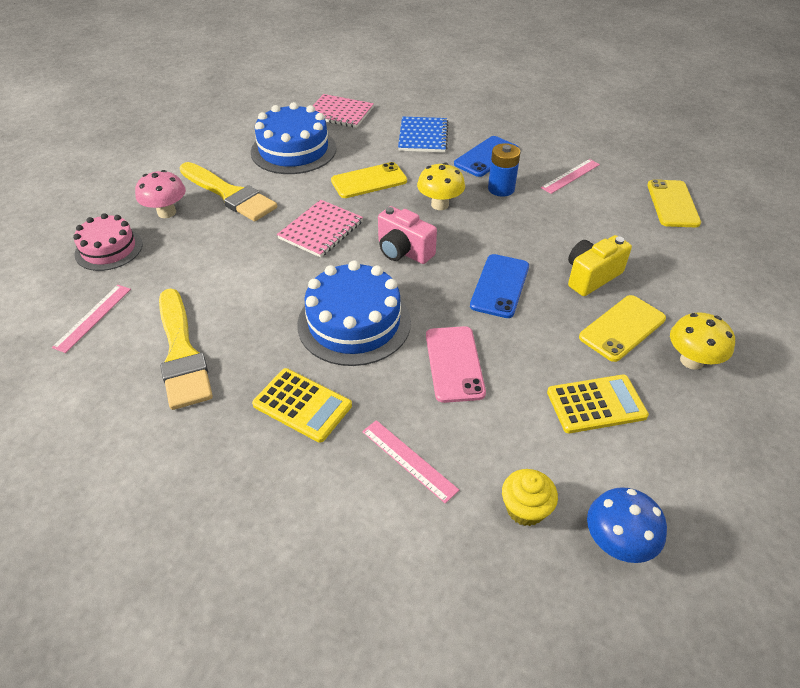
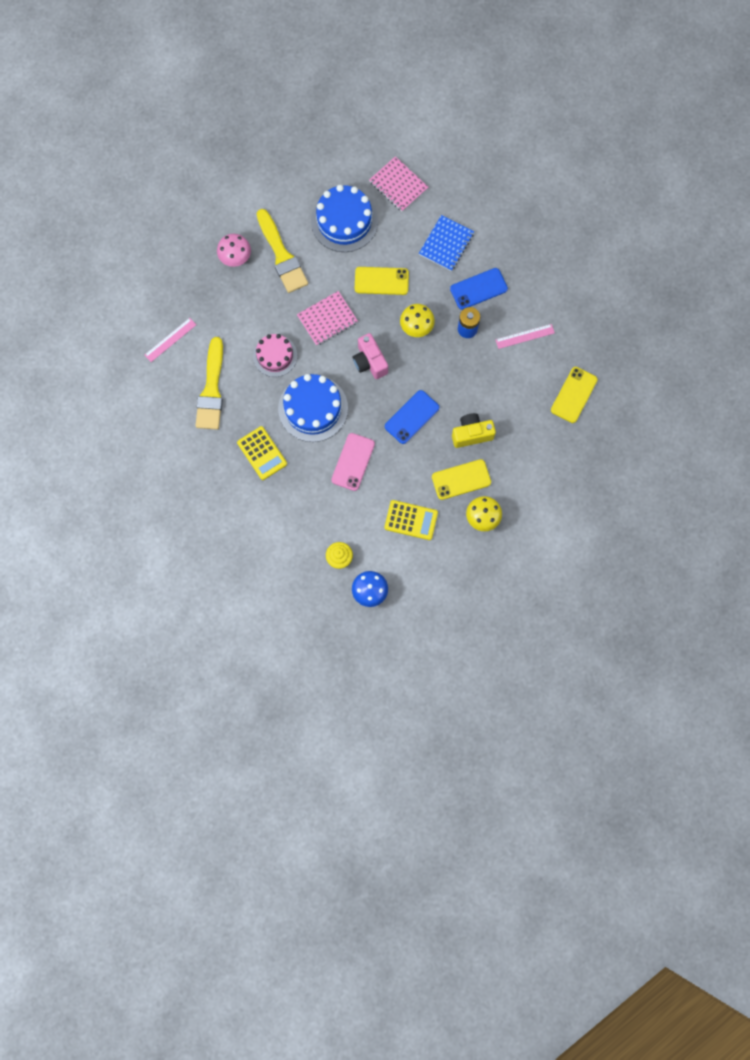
camera: 25 degrees right, 30 degrees up
pink cake [73,213,143,271] -> pink cake moved to [253,334,297,377]
pink ruler [362,420,459,504] -> none

